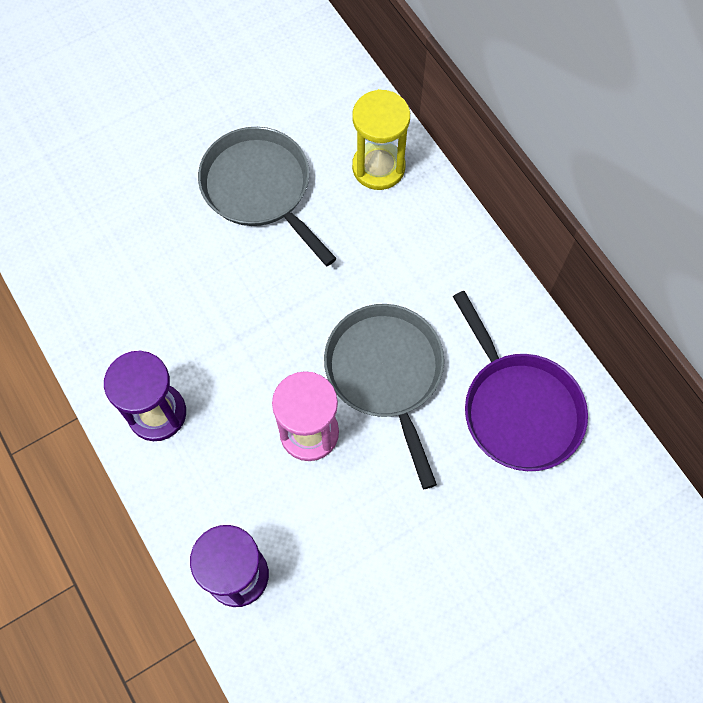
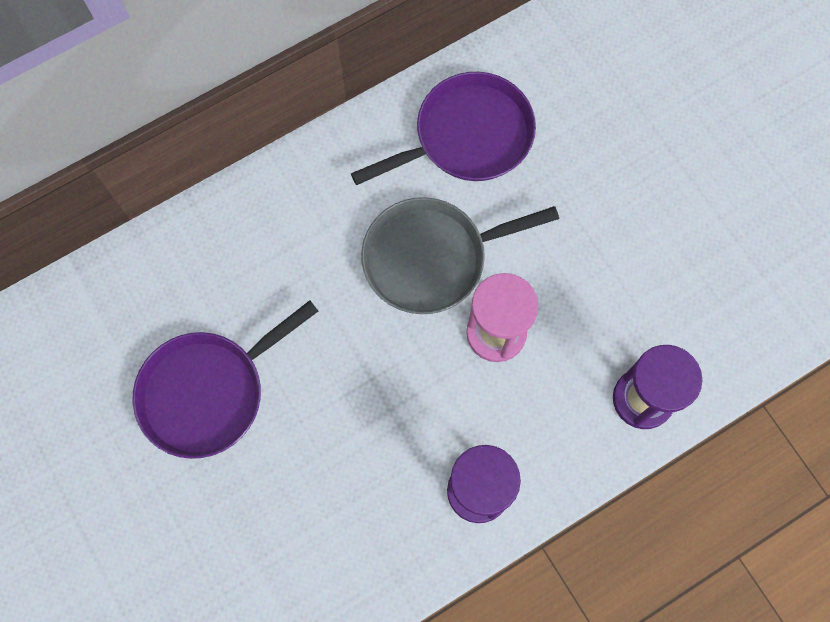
camera: 90 degrees left, 5 degrees up
grey pan [198,127,337,266] -> purple pan [132,300,318,459]
yellow hourglass [352,89,410,190] -> none

